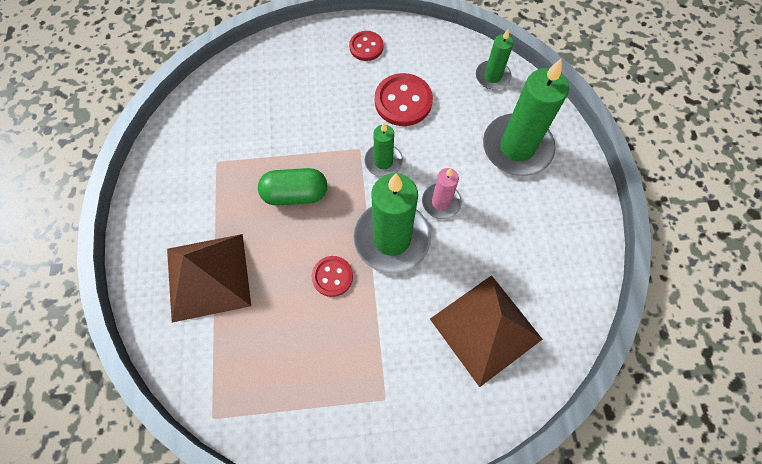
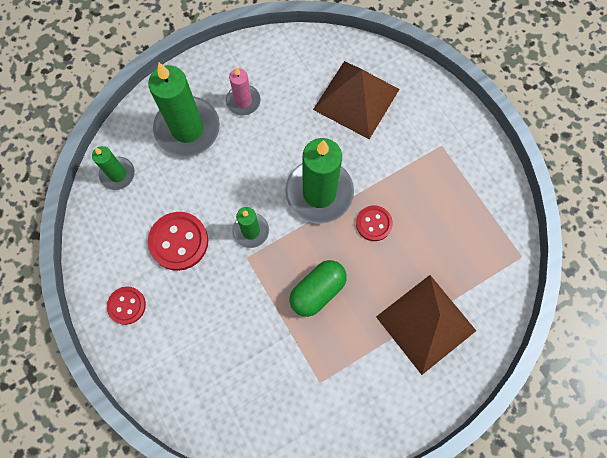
camera: 115 degrees left, 5 degrees up
green capsule [258,168,327,206] -> green capsule turned 75 degrees clockwise [290,260,347,317]
pink candle [422,168,462,219] -> pink candle moved to [226,67,260,116]

